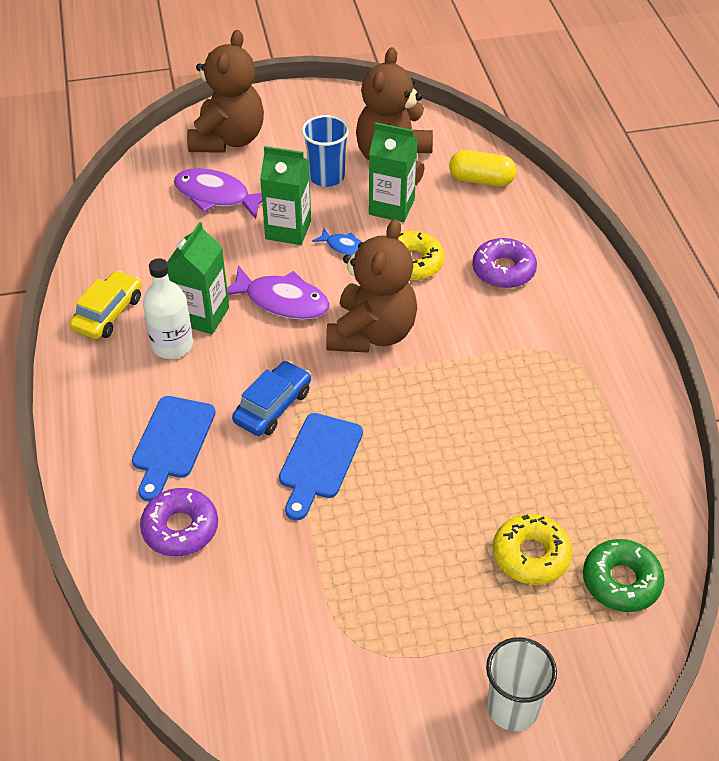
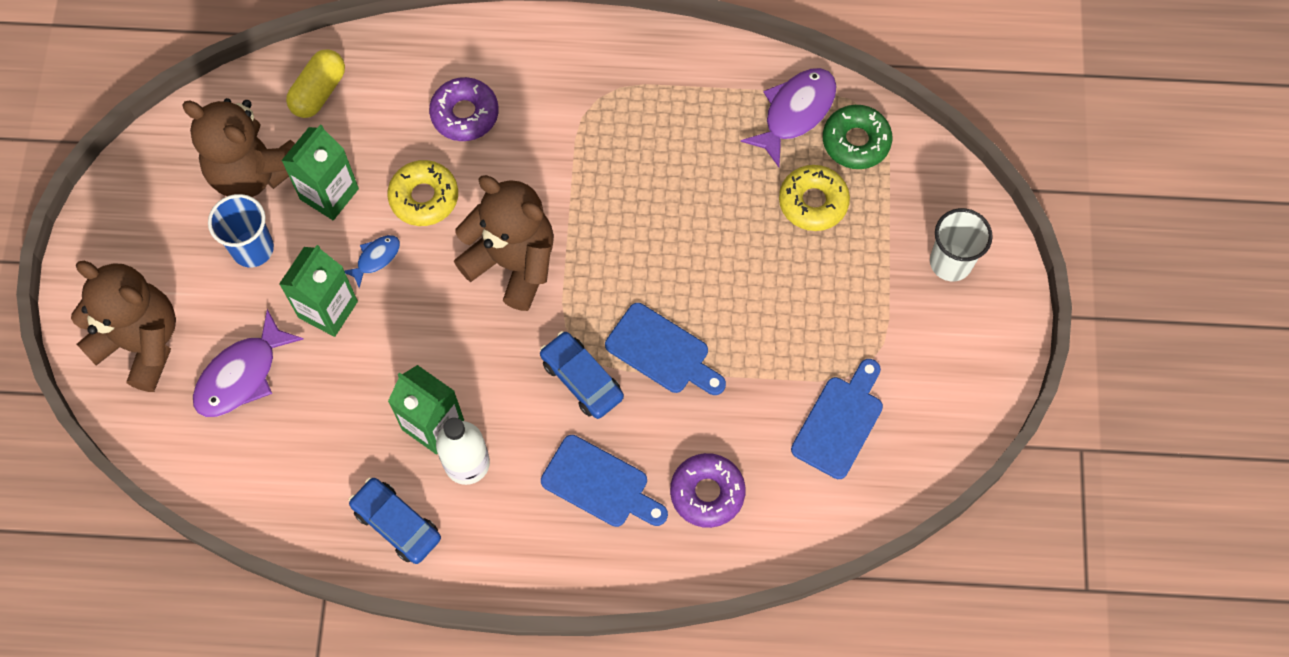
camera: 75 degrees left, 20 degrees up
yellow car [70,271,142,339] -> blue car [349,477,441,564]
purple fish [227,265,330,320] -> purple fish moved to [741,68,836,167]
none -> blue cutting board [791,359,883,479]

